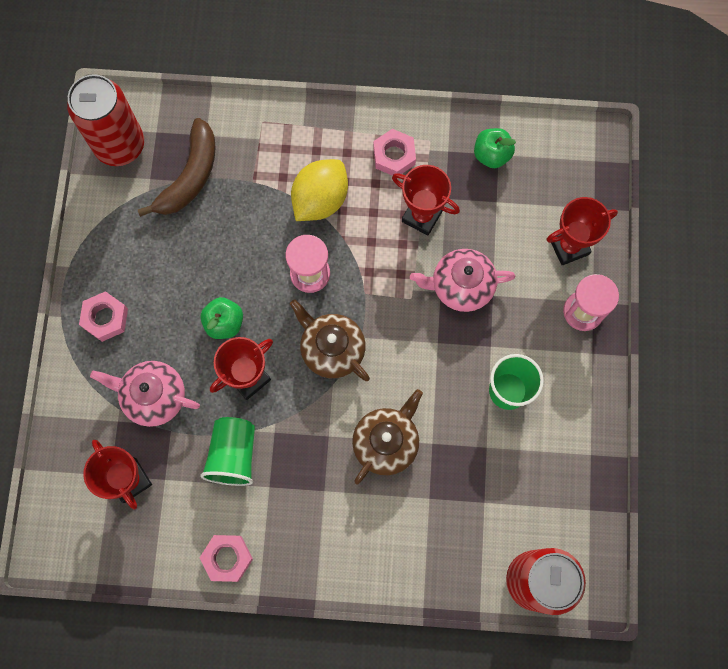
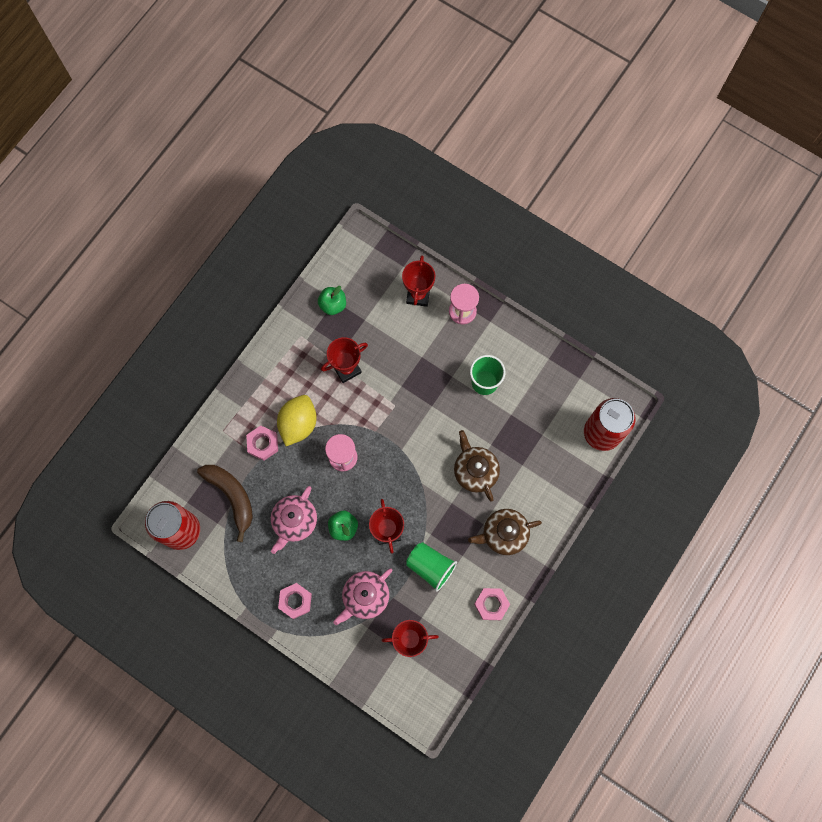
camera: 60 degrees left, 0 degrees up
brown teapot [290,299,370,381] -> brown teapot moved to [468,509,542,555]
yellow lemon [291,159,348,221] -> yellow lemon turned 45 degrees clockwise [277,395,317,446]
pink nut [373,129,416,176] -> pink nut moved to [246,426,278,461]
pink teapot [410,249,515,312] -> pink teapot moved to [271,486,317,554]

